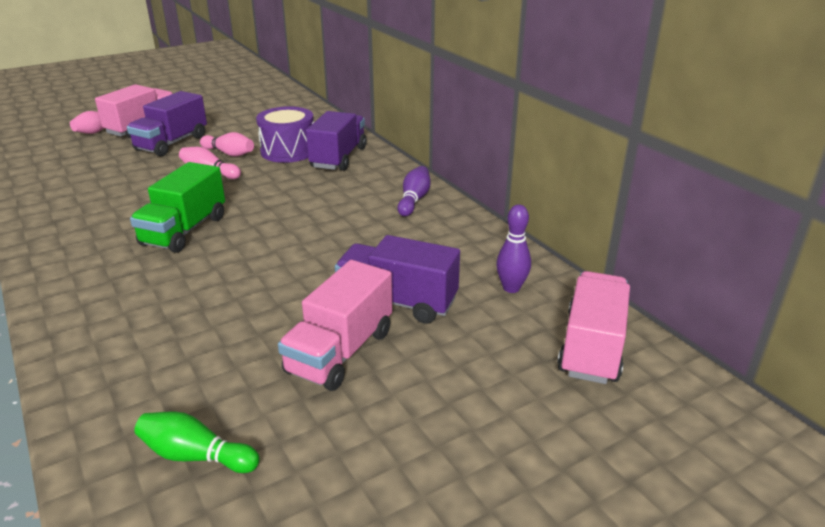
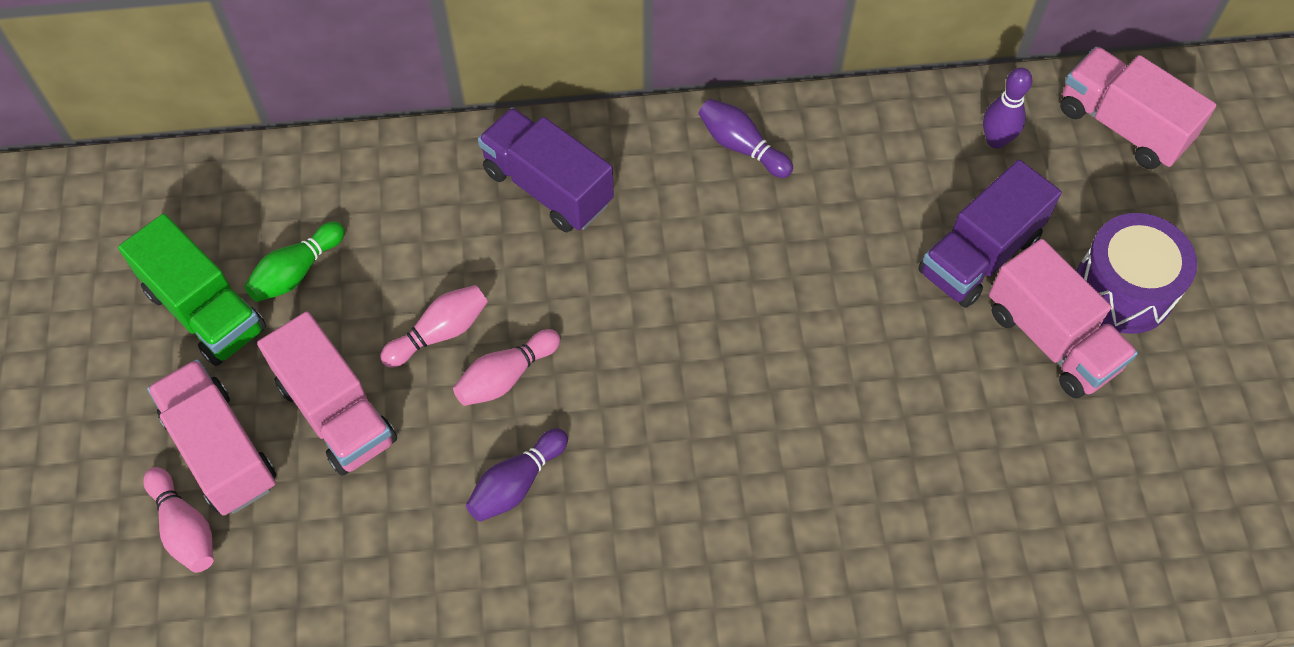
camera: 65 degrees left, 30 degrees up
purple truck [127,91,207,156] -> pink truck [257,311,397,476]
green truck [130,162,225,253] -> green truck moved to [118,214,266,366]
green bowling pin [134,411,260,473] -> green bowling pin moved to [244,222,345,302]
purple drum [256,106,314,163] -> purple drum moved to [1077,213,1197,334]
none -> purple bowling pin [466,428,568,522]

